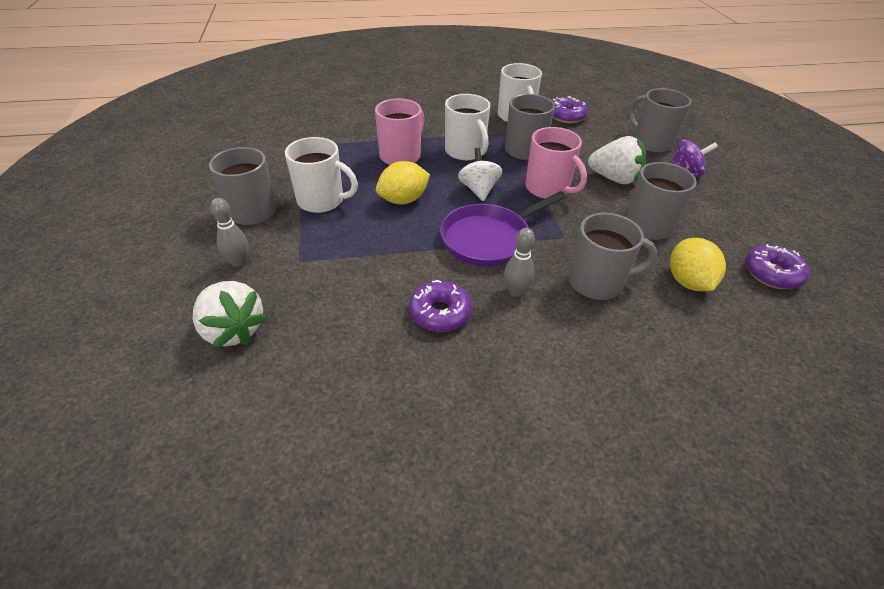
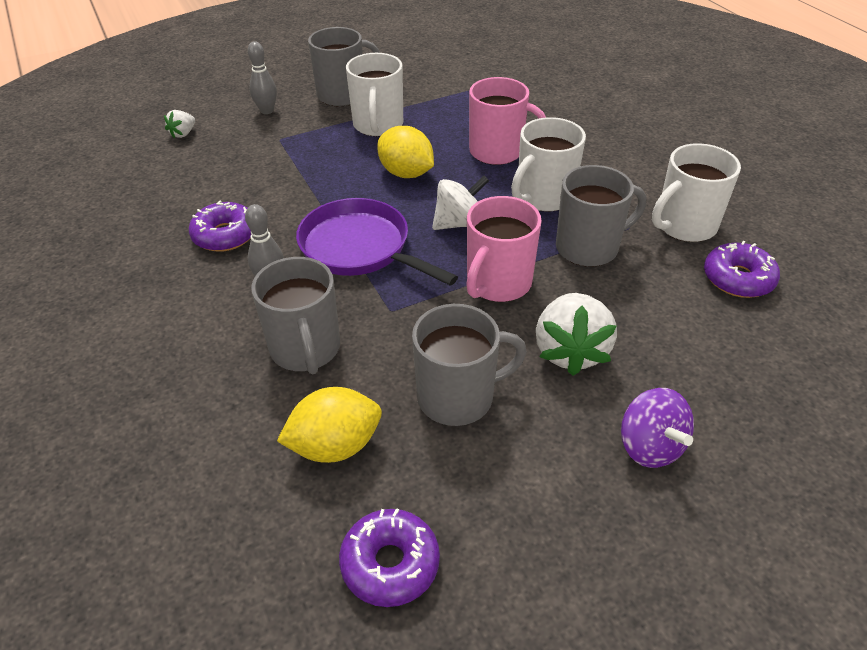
camera: 75 degrees right, 0 degrees up
white strawberry [193,281,268,348] -> white strawberry [164,110,195,139], size x0.49
grey mug [628,88,691,153] -> none

